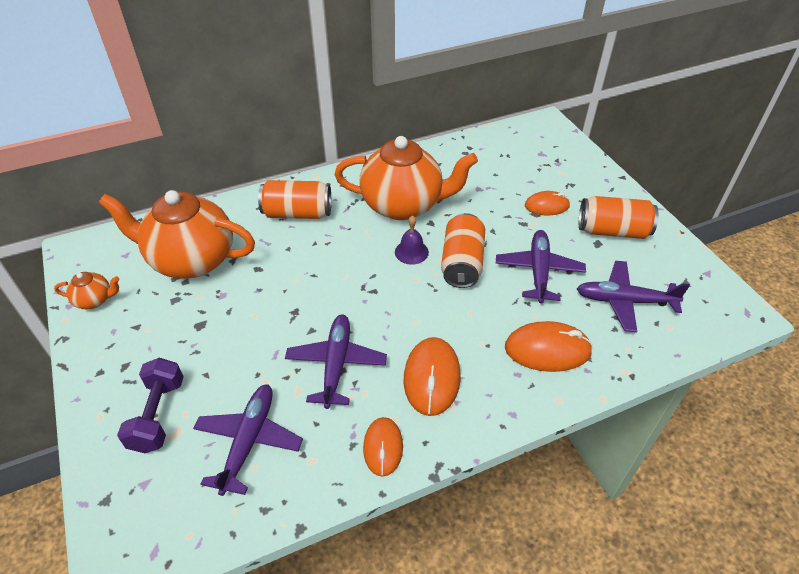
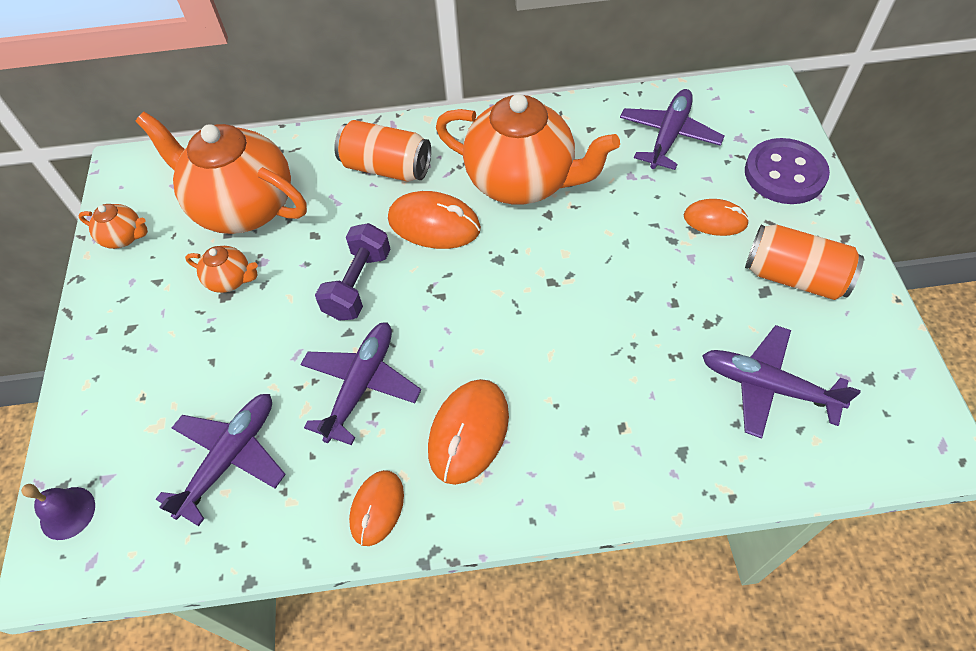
camera: 20 degrees right, 10 degrees up
purple dumbbell [117,358,184,453] -> purple dumbbell moved to [315,223,391,321]
purple bell [395,216,429,265] -> purple bell moved to [21,484,95,540]
orange can [441,213,485,288] -> none
purple plane [496,230,586,303] -> purple plane moved to [620,89,724,170]
orange mouse [505,321,593,372] -> orange mouse moved to [388,191,481,249]
none -> orange teapot [185,246,258,293]
none -> purple button [745,138,830,204]

